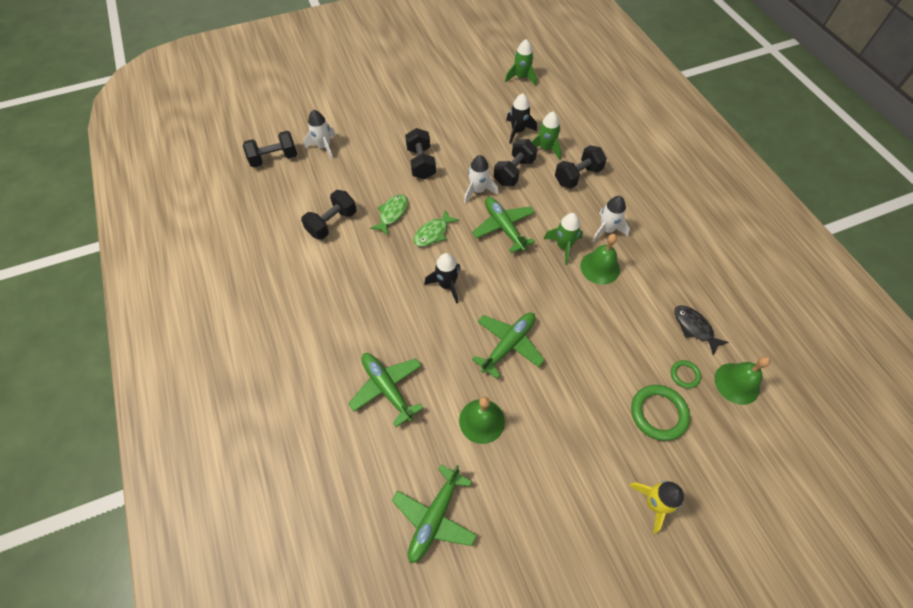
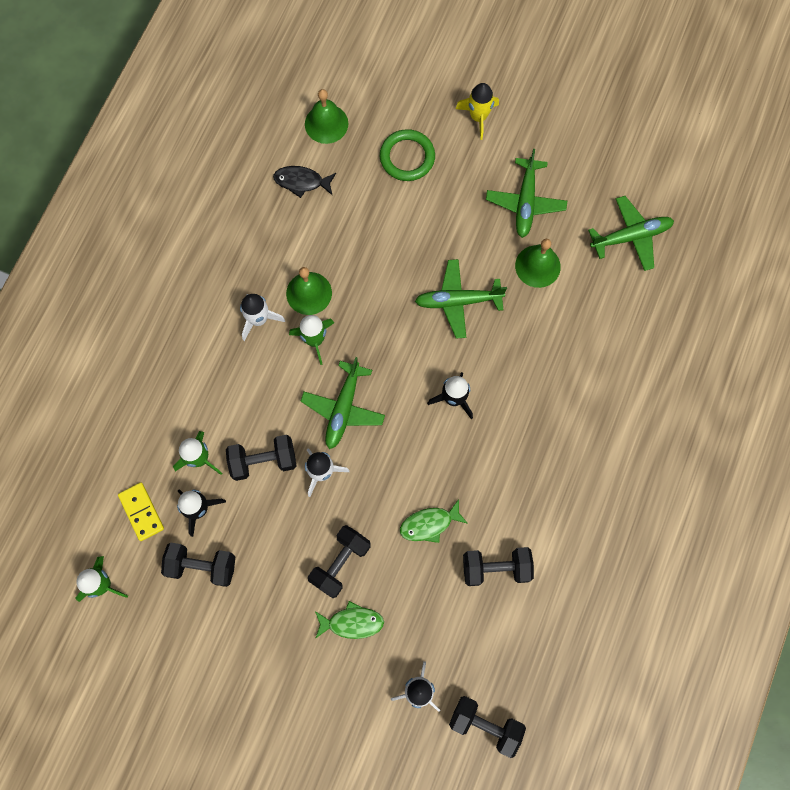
camera: 135 degrees left, 15 degrees up
green plane [348,353,423,427] -> green plane moved to [486,149,567,238]
green fish [414,210,460,247] -> green fish moved to [315,601,384,639]
black dumbbell [555,145,607,189] -> black dumbbell moved to [161,542,235,587]
green ring [671,360,701,388] -> none
black fish [674,305,729,355] -> black fish turned 90 degrees clockwise [273,166,336,198]
none -> yellow domino [118,483,164,541]

